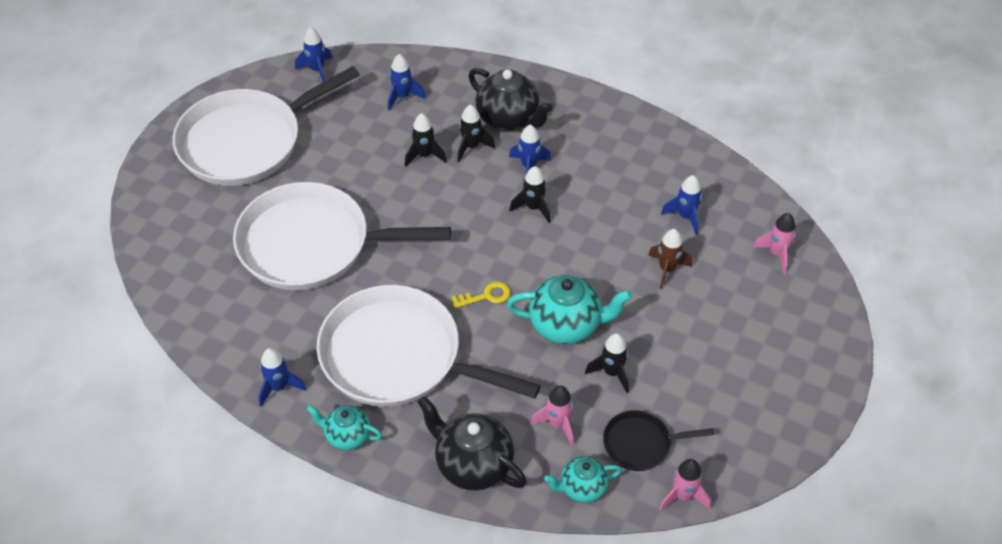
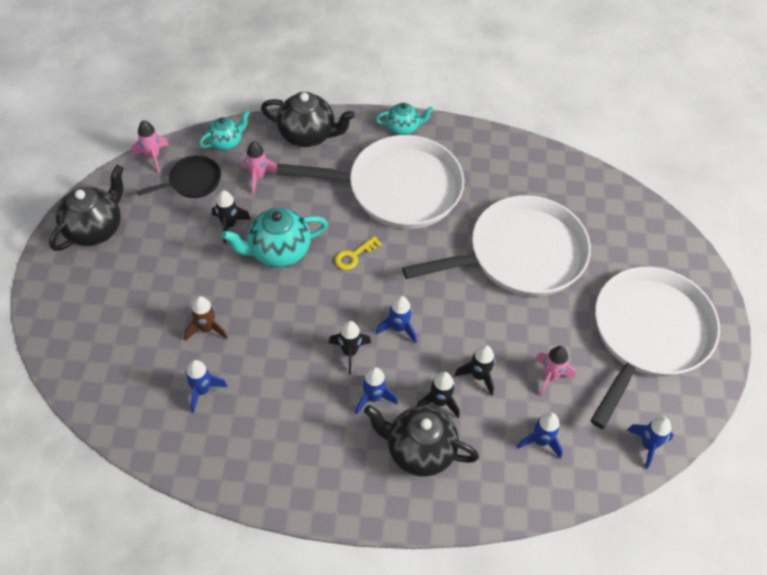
camera: 155 degrees right, 5 degrees up
blue rocket [258,348,306,407] -> blue rocket moved to [376,296,417,344]
pink rocket [752,213,797,274] -> pink rocket moved to [535,346,575,396]
none -> black teapot [49,165,124,251]

